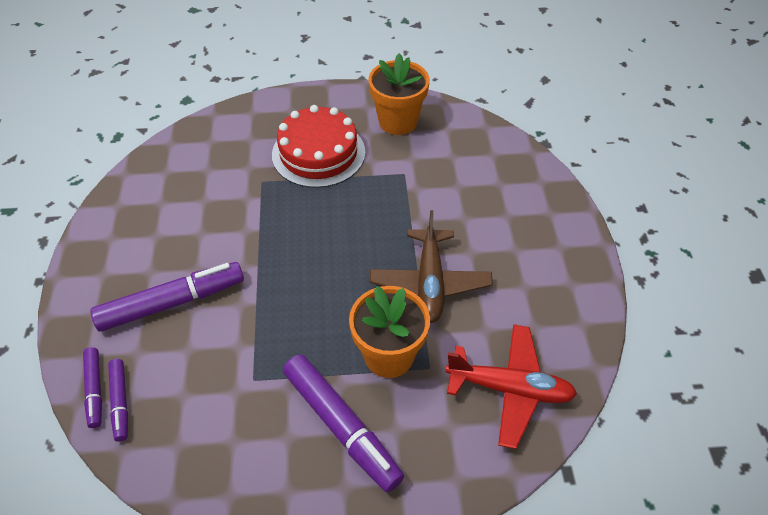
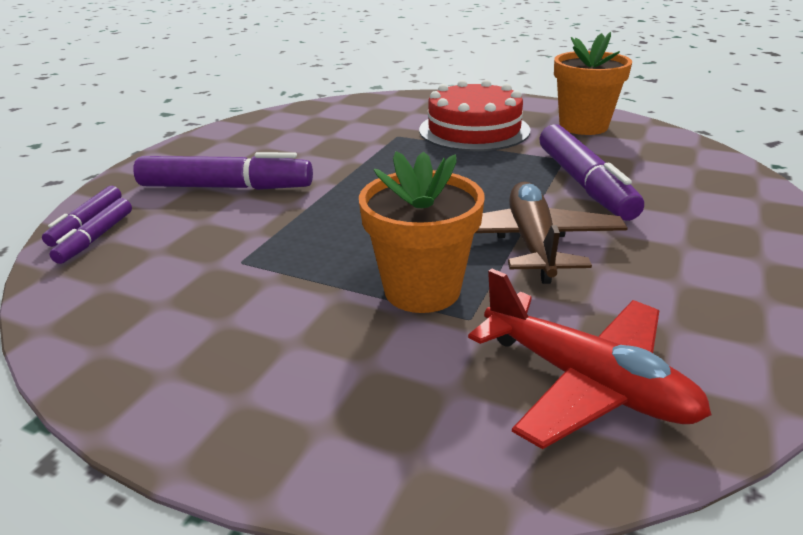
camera: 30 degrees right, 20 degrees down
purple marker [283,354,404,492] -> purple marker moved to [539,124,644,221]
brown plane [370,210,493,323] -> brown plane turned 150 degrees clockwise [475,182,628,284]

